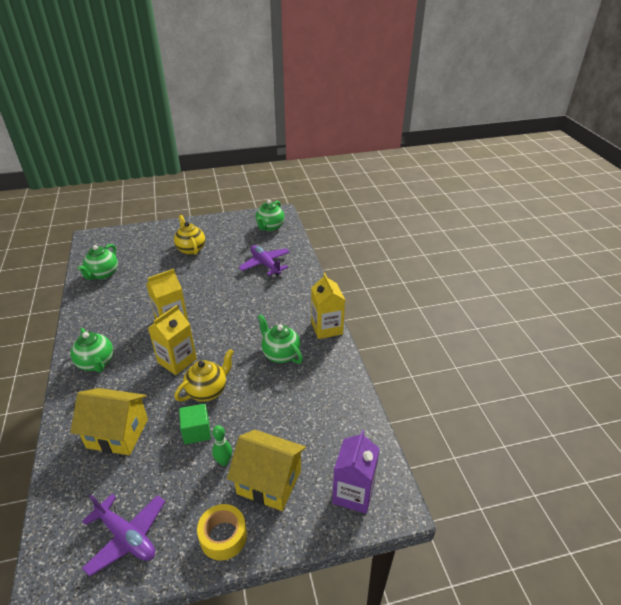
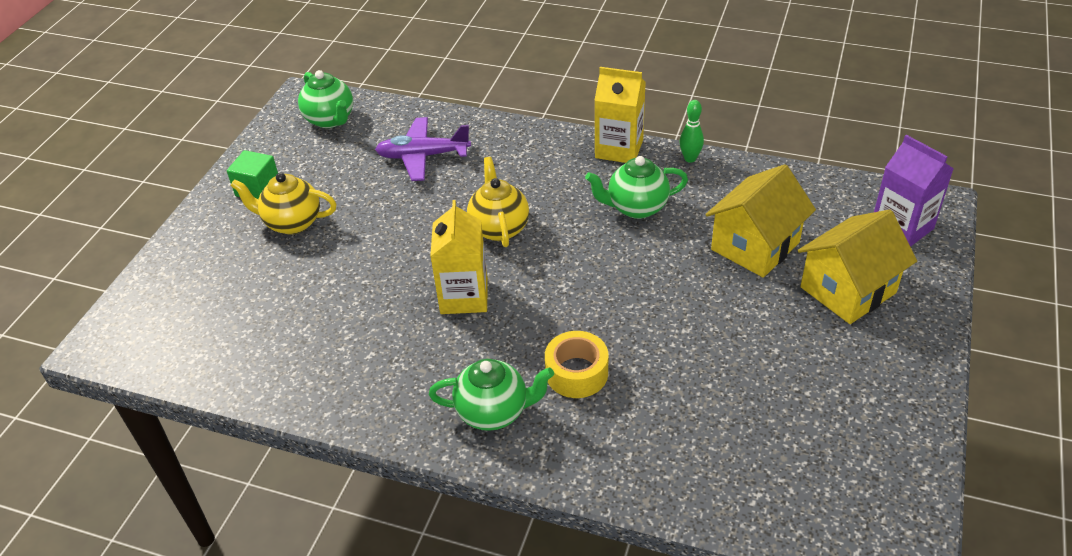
camera: 55 degrees left, 5 degrees up
yellow house [70,388,148,455] -> yellow house moved to [705,164,816,278]
green teapot [77,244,118,280] -> none
purple plane [82,494,165,576] -> none
yellow carton [148,305,197,375] -> none
yellow teapot [174,349,234,401] -> yellow teapot moved to [467,157,529,247]
green cube [179,404,211,444] -> green cube moved to [227,150,278,199]
yellow tape [197,504,247,561] -> yellow tape moved to [545,331,608,398]
green bowling pin [212,425,232,466] -> green bowling pin moved to [680,100,704,163]

